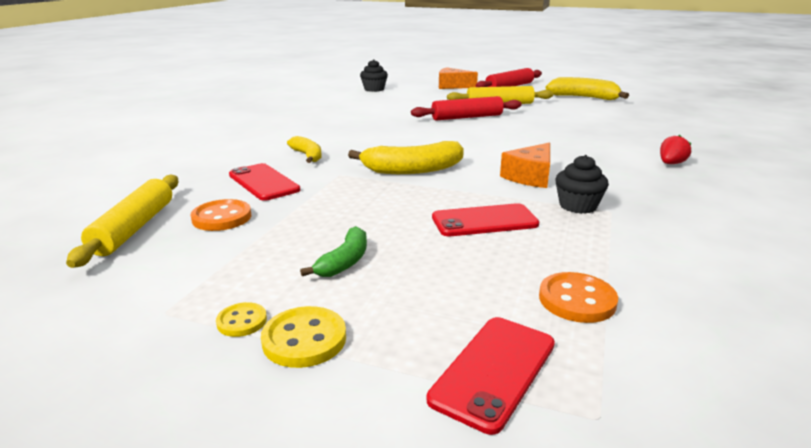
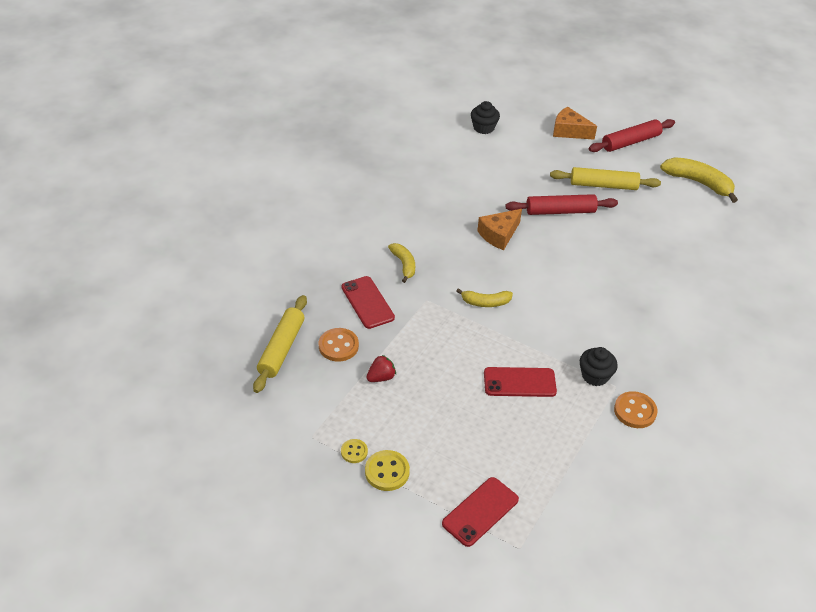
camera: 10 degrees right, 20 degrees up
green banana [300,226,367,277] -> none
yellow banana [348,141,464,174] -> yellow banana [456,288,513,307], size x0.59
orange cheese [500,142,550,188] -> orange cheese moved to [477,209,522,250]
orange button [539,272,618,323] -> orange button moved to [614,391,658,428]
red strawberry [660,135,692,164] -> red strawberry moved to [366,355,396,382]

